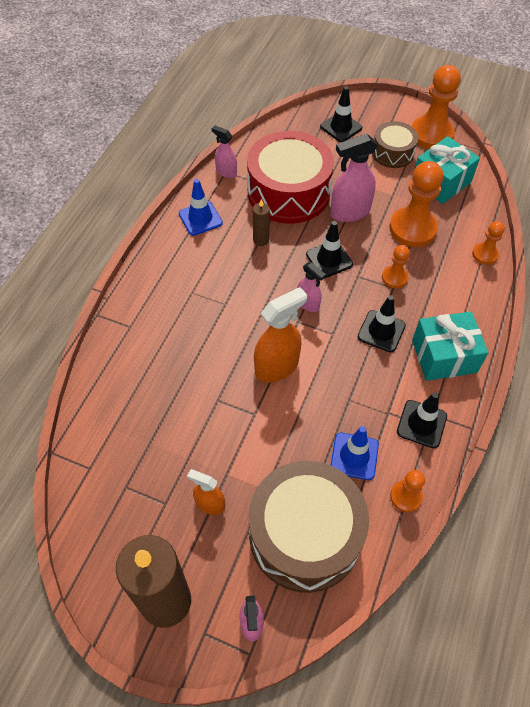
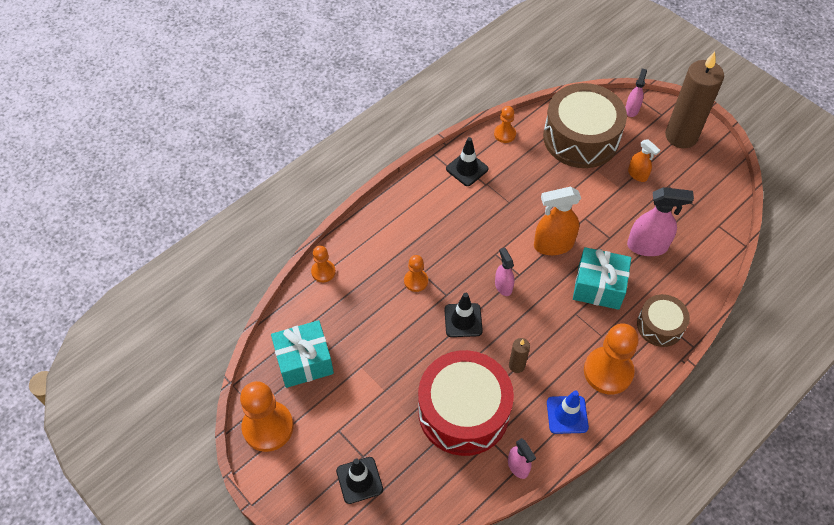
camera: 155 degrees left, 0 degrees up
pink spray bottle [330,134,378,222] -> pink spray bottle moved to [627,187,694,256]
blue traffic cone [330,426,379,480] -> none
black traffic cone [358,295,406,352] -> none
brown drum [372,121,418,168] -> brown drum moved to [637,294,690,347]
orange pawn [389,161,443,247] -> orange pawn moved to [584,323,639,394]
turquoise gift [412,311,489,381] -> turquoise gift moved to [573,247,631,310]

